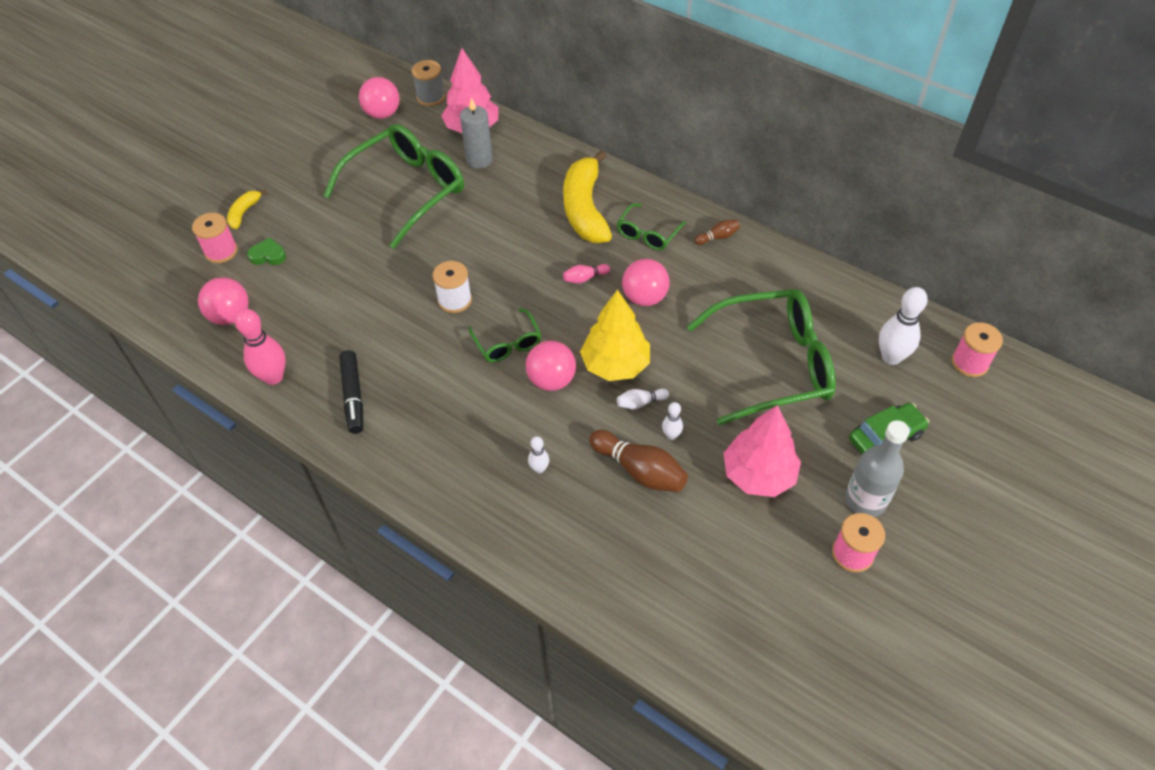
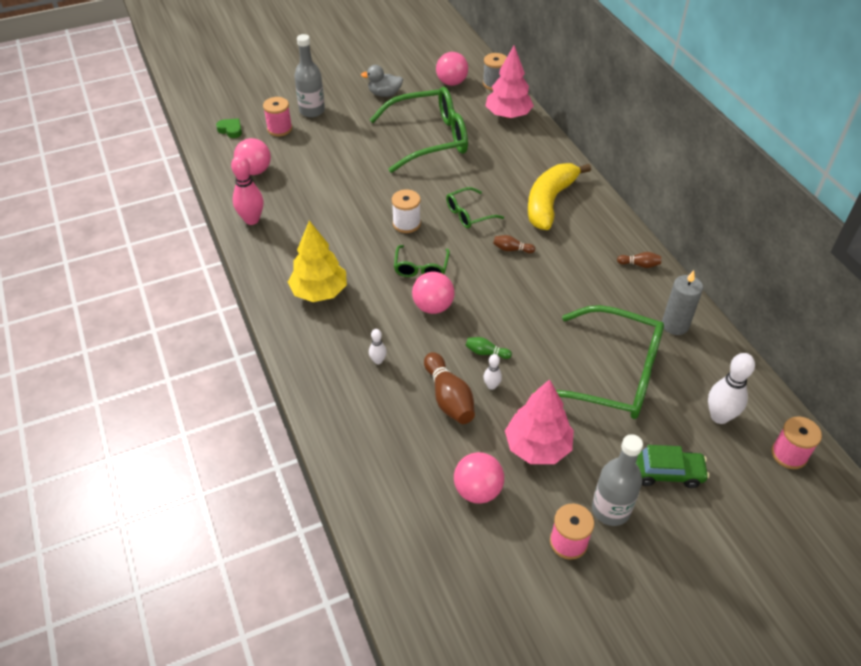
camera: 30 degrees right, 5 degrees down
yellow banana [227,189,267,229] -> grey bottle [294,34,325,117]
green heart [247,238,286,265] -> green heart moved to [216,118,242,138]
black marker [339,350,363,434] -> none
grey candle [460,97,493,169] -> grey candle moved to [662,270,703,335]
pink bowling pin [563,264,610,284] -> brown bowling pin [493,235,535,253]
yellow tree [580,290,650,381] -> yellow tree moved to [288,221,347,302]
green glasses [617,203,686,250] -> green glasses moved to [446,187,504,228]
white bowling pin [617,389,669,409] -> green bowling pin [466,337,512,359]
pink ball [622,259,670,306] -> pink ball moved to [454,452,504,504]
none -> grey duck [361,65,403,97]

